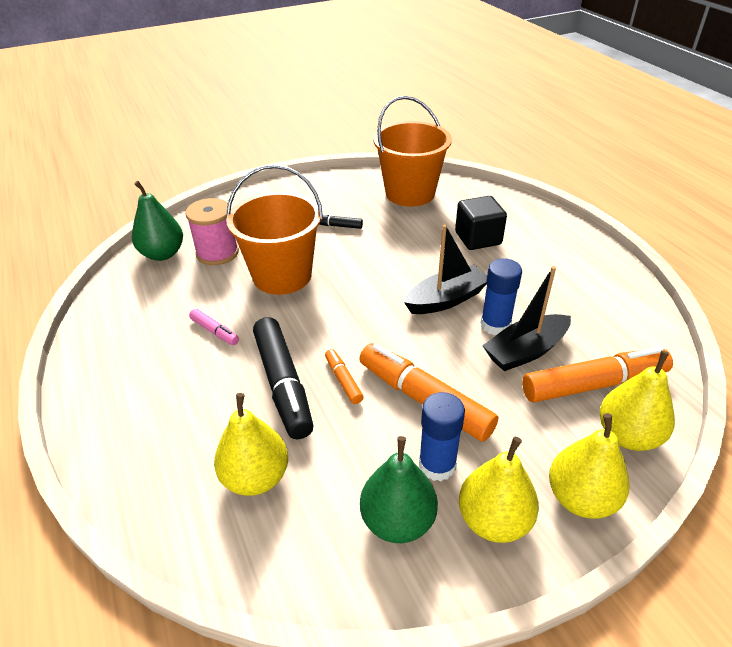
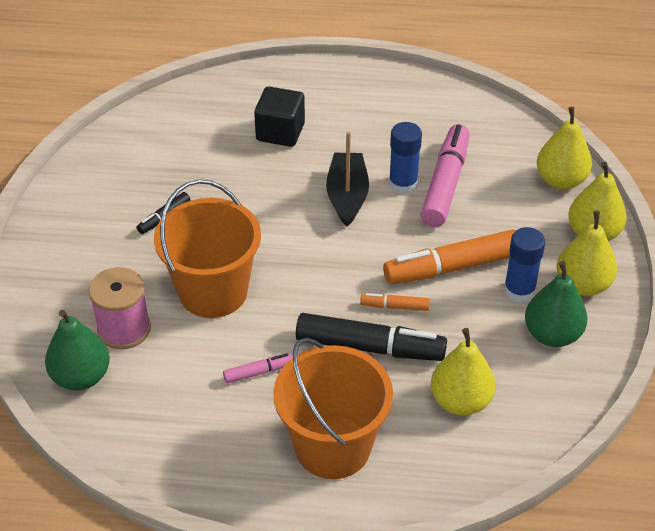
camera: 60 degrees left, 5 degrees up
orange bucket [373,96,452,207] -> orange bucket moved to [273,338,393,479]
black boat [482,266,571,371] -> pink marker [420,124,470,227]
orange marker [522,347,673,403] -> none

